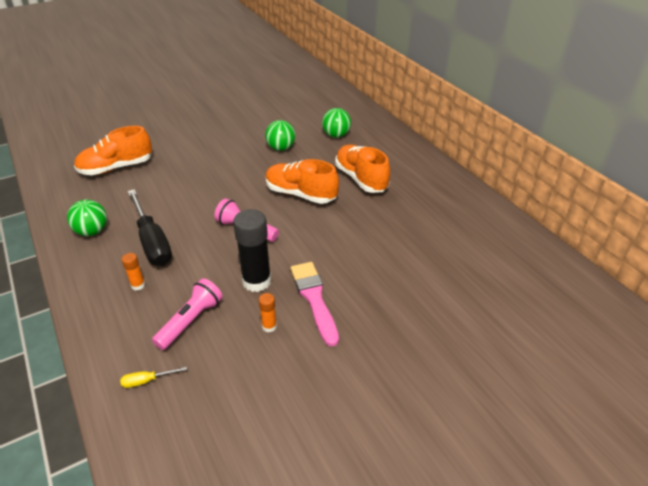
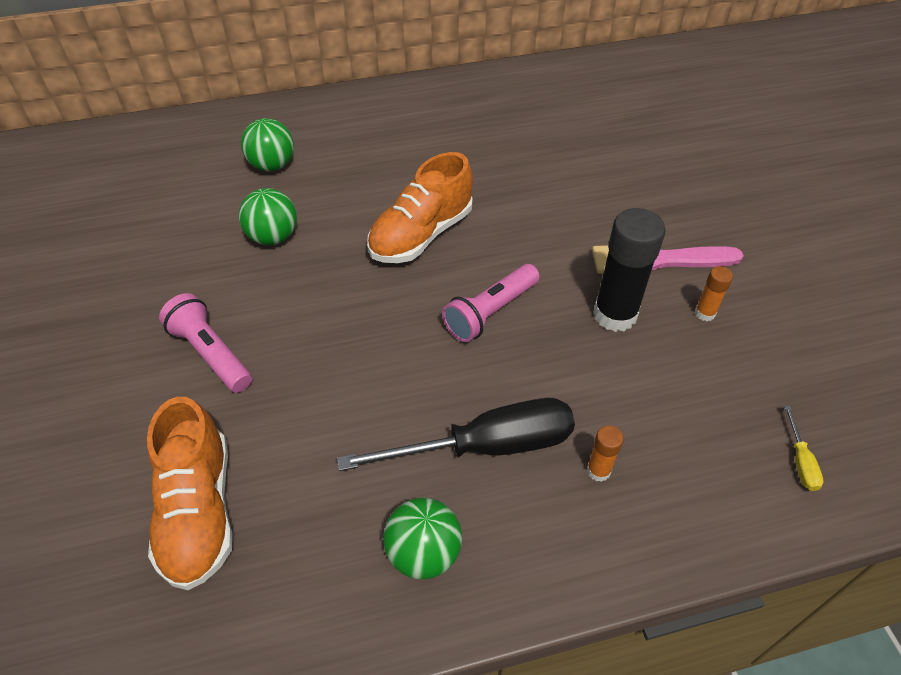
camera: 75 degrees left, 10 degrees up
pink flashlight [152,278,223,350] -> pink flashlight moved to [159,293,252,393]
orange shoe [335,145,390,193] -> none

